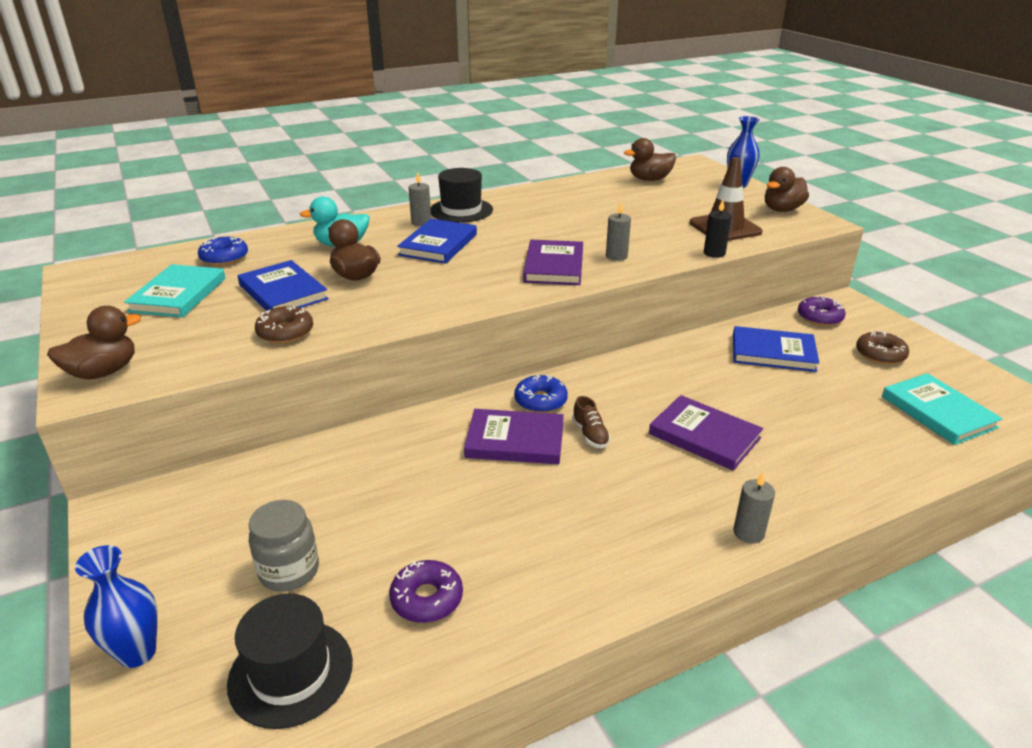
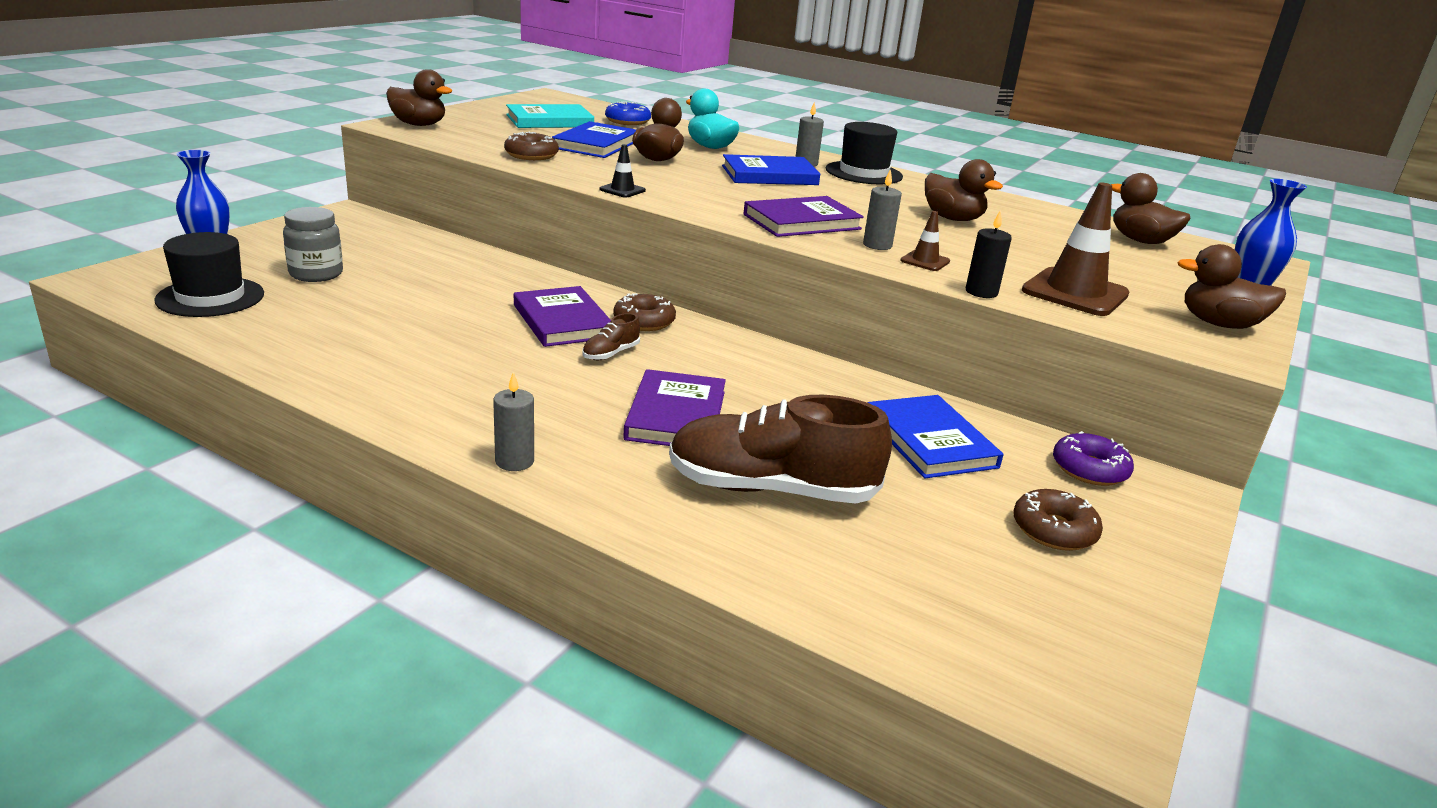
camera: 55 degrees right, 5 degrees down
purple donut [389,560,463,623] -> none
blue donut [514,374,568,413] -> brown donut [613,293,676,331]
turquoise book [882,373,1003,445] -> none
none -> black traffic cone [599,144,646,198]
none -> brown shoe [669,395,892,504]
none -> brown traffic cone [900,211,950,271]
none -> brown duck [925,159,1003,221]

